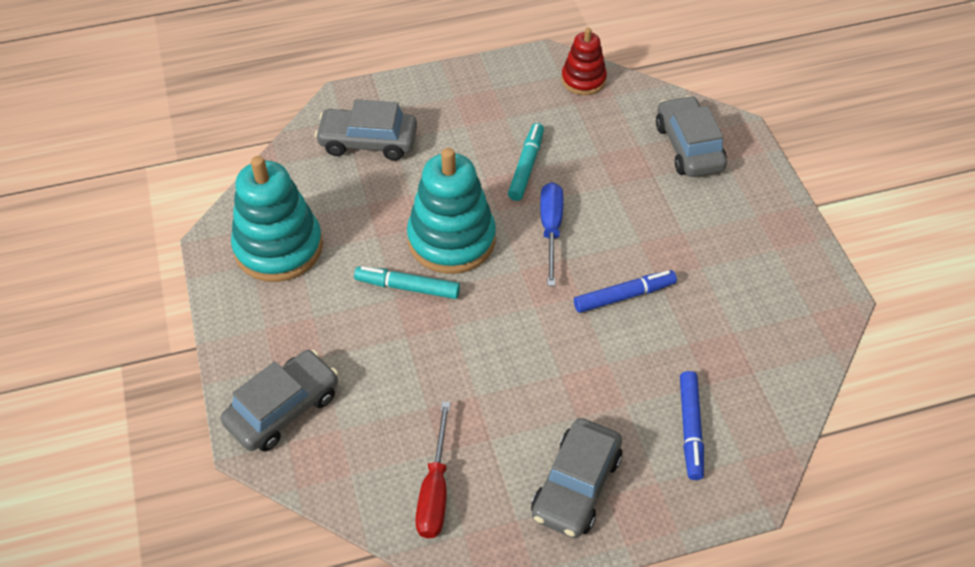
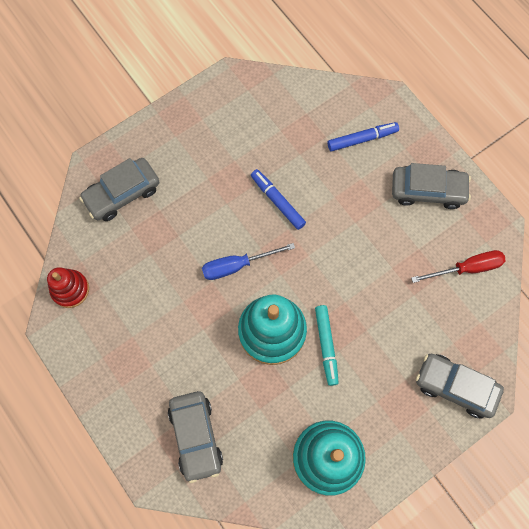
camera: 110 degrees left, 20 degrees up
turquoise marker [508,123,544,201] -> none

